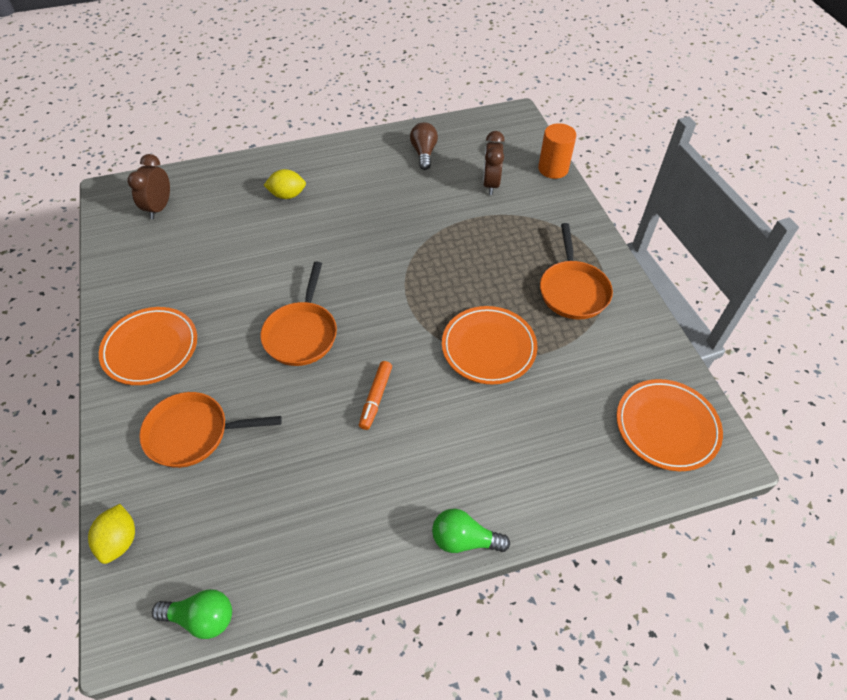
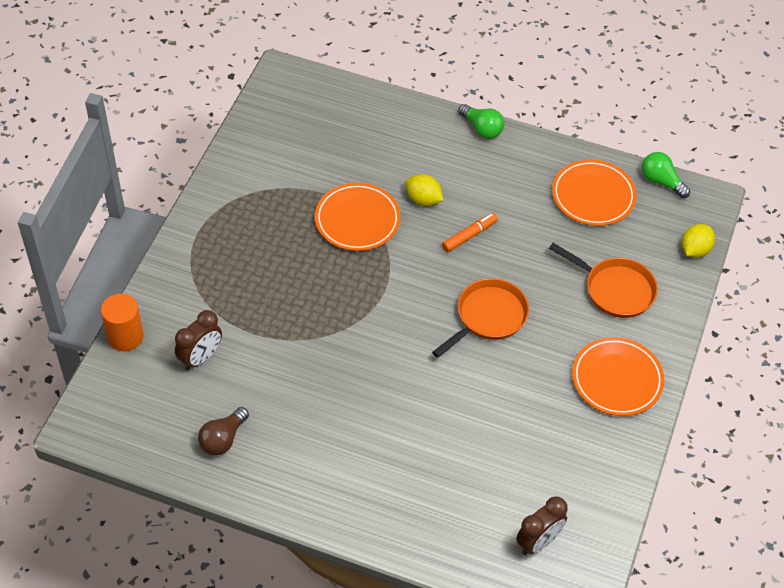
camera: 145 degrees left, 0 degrees up
yellow lemon [264,169,306,199] -> yellow lemon moved to [405,174,444,206]
orange pan [540,223,613,320] -> none
orange plate [617,379,723,471] -> orange plate moved to [552,159,636,226]

